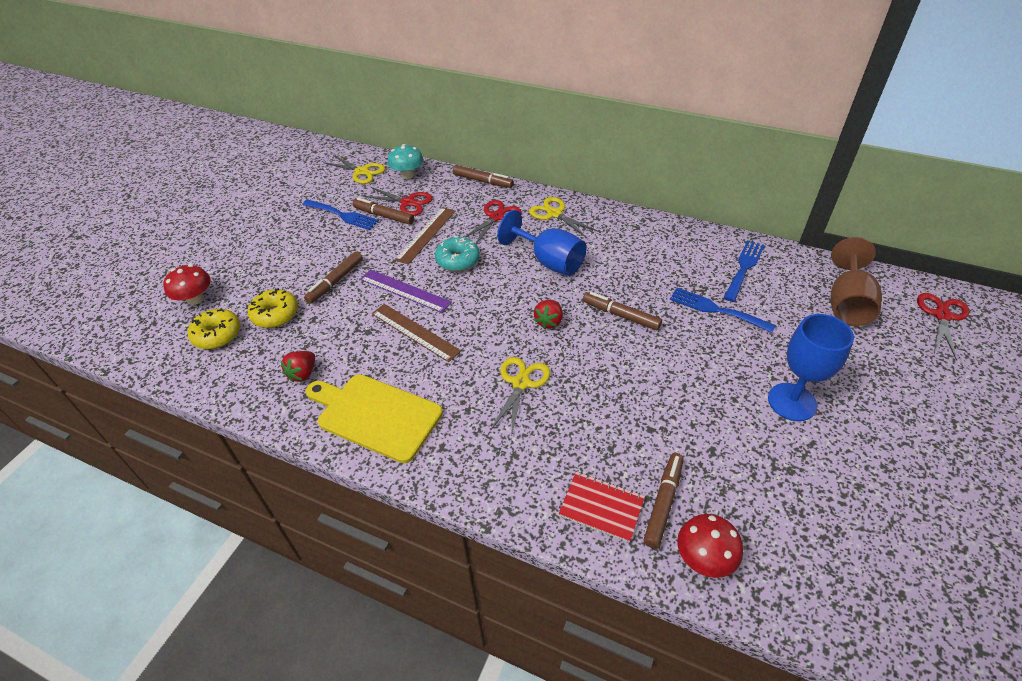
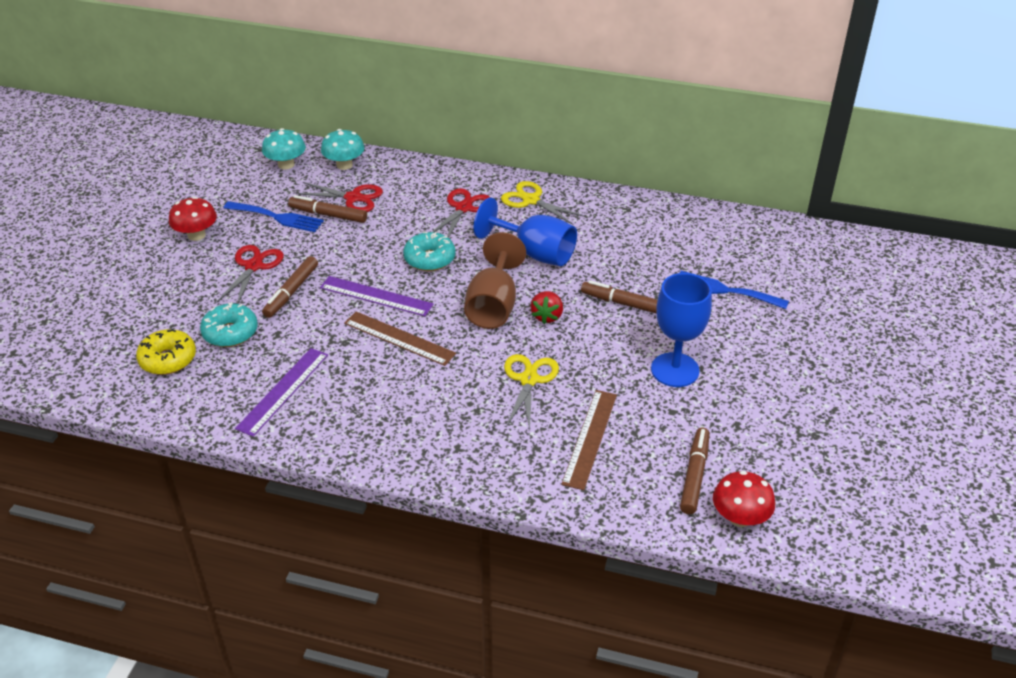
camera: 10 degrees left, 5 degrees down
red mushroom [163,264,211,305] -> red mushroom moved to [169,197,217,241]
yellow donut [248,288,298,328] -> turquoise donut [200,302,258,347]
red strawberry [280,351,315,383] -> purple ruler [235,348,328,437]
yellow cutting board [306,374,443,463] -> none
yellow scissors [323,155,385,184] -> turquoise mushroom [262,128,306,170]
brown ruler [395,207,456,265] -> brown ruler moved to [561,390,617,490]
brown marker [453,165,514,188] -> none
red notebook [558,472,645,543] -> none
blue fork [724,240,765,302] -> none
blue goblet [768,314,854,421] -> blue goblet moved to [651,273,712,387]
brown goblet [830,237,882,326] -> brown goblet moved to [464,232,526,329]
red scissors [917,293,969,360] -> red scissors moved to [217,245,284,304]

